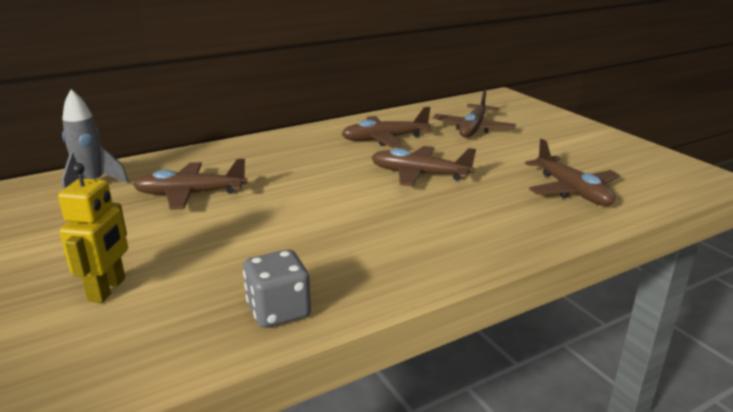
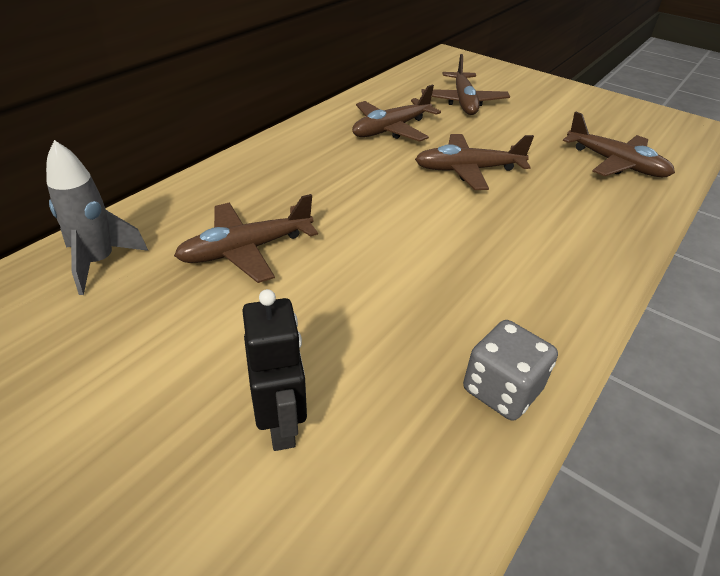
camera: 25 degrees left, 15 degrees up
yellow robot [58,163,128,303] -> black robot [242,289,307,451]

